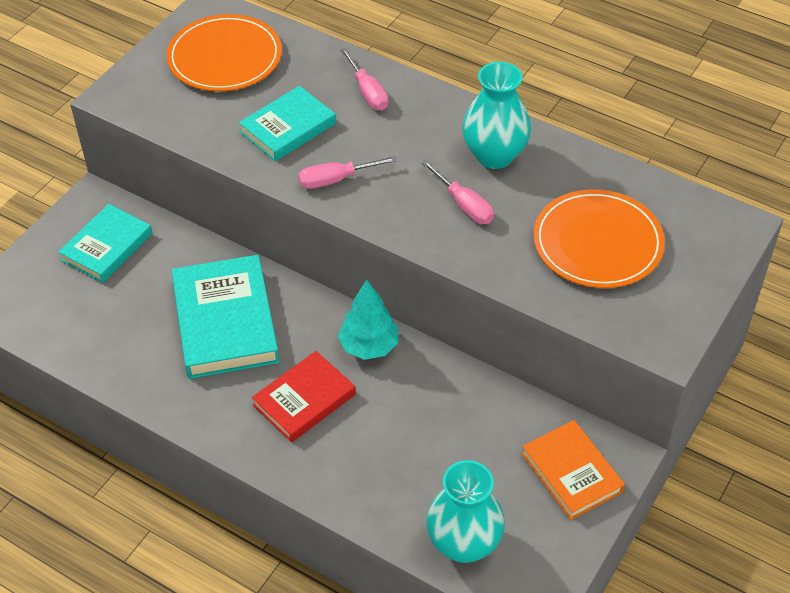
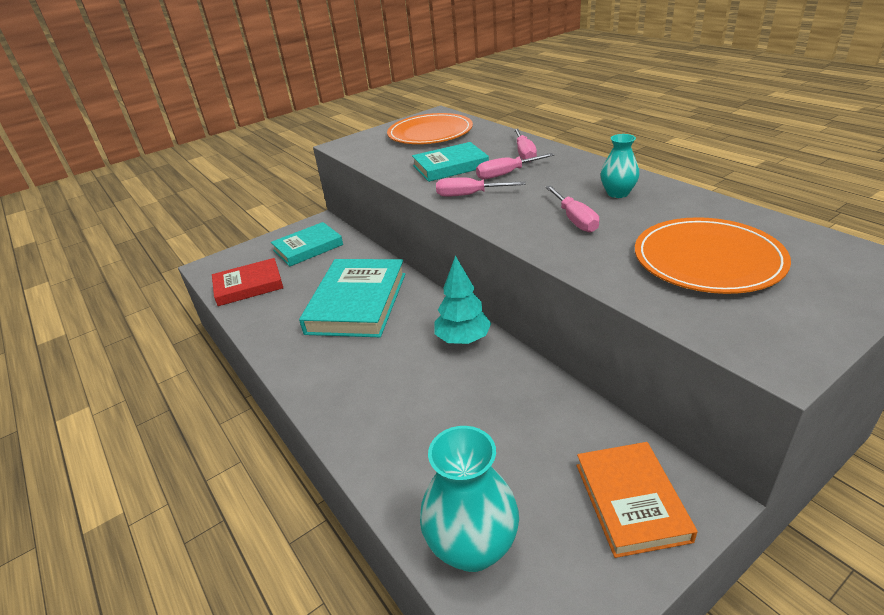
camera: 25 degrees right, 15 degrees down
red book [252,351,356,442] -> red book moved to [212,258,283,306]
turquoise vase [462,62,531,169] -> turquoise vase [600,134,639,198], size x0.58
none -> pink screwdriver [476,153,554,179]

